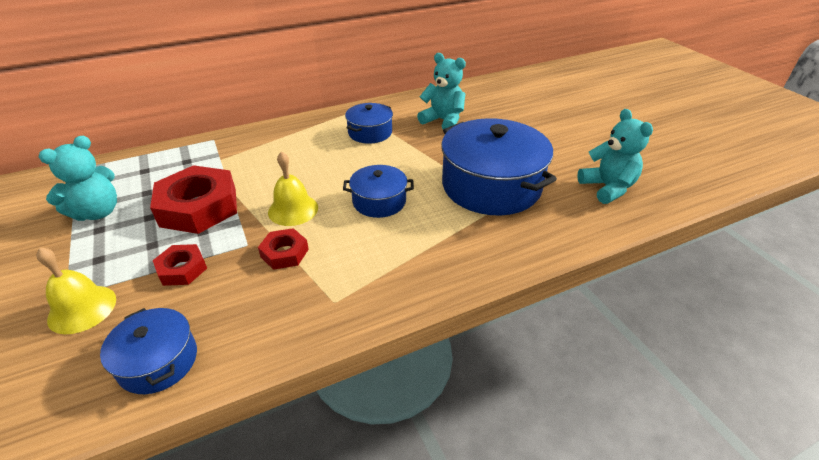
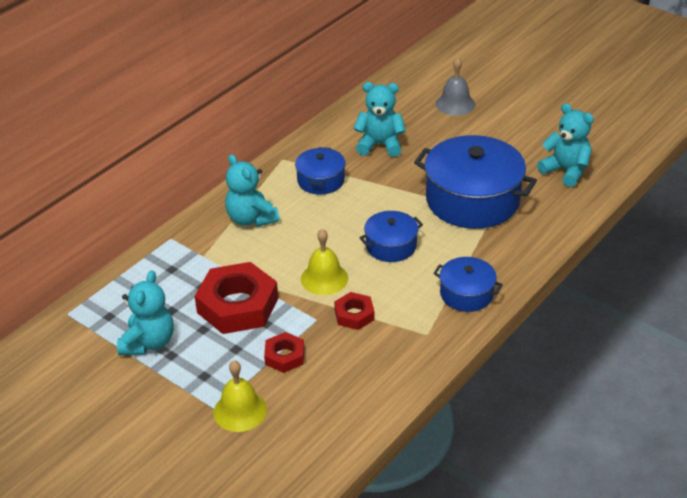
camera: 25 degrees left, 0 degrees up
blue pot [100,308,197,394] -> blue pot moved to [433,257,503,312]
none -> turquoise teddy bear [225,154,280,227]
none -> grey bell [436,58,475,116]

